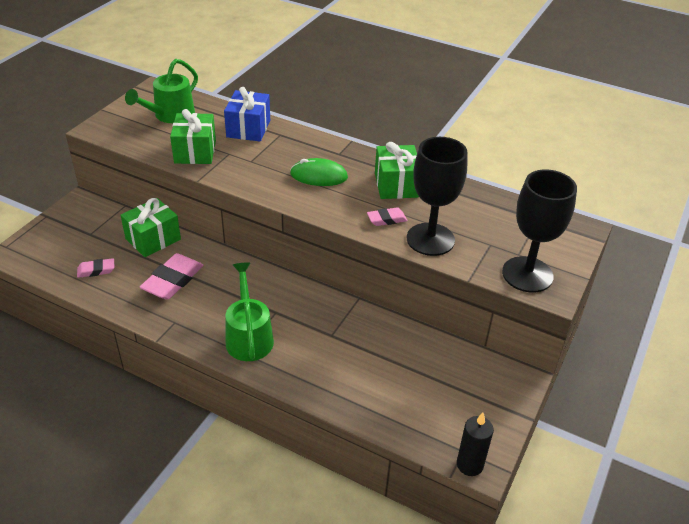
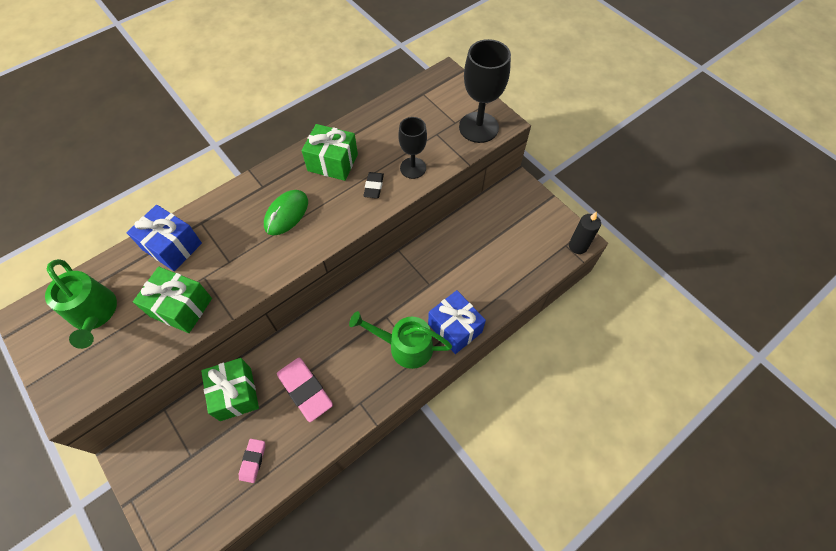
camera: 65 degrees left, 20 degrees up
pink eraser [367,207,407,226] -> black eraser [363,172,384,198]
black goblet [407,137,468,256] -> black goblet [398,117,427,179], size x0.63
none -> blue gift [428,290,486,354]

